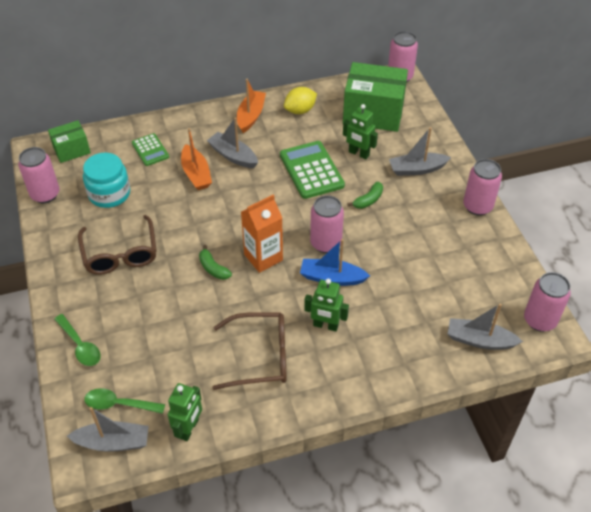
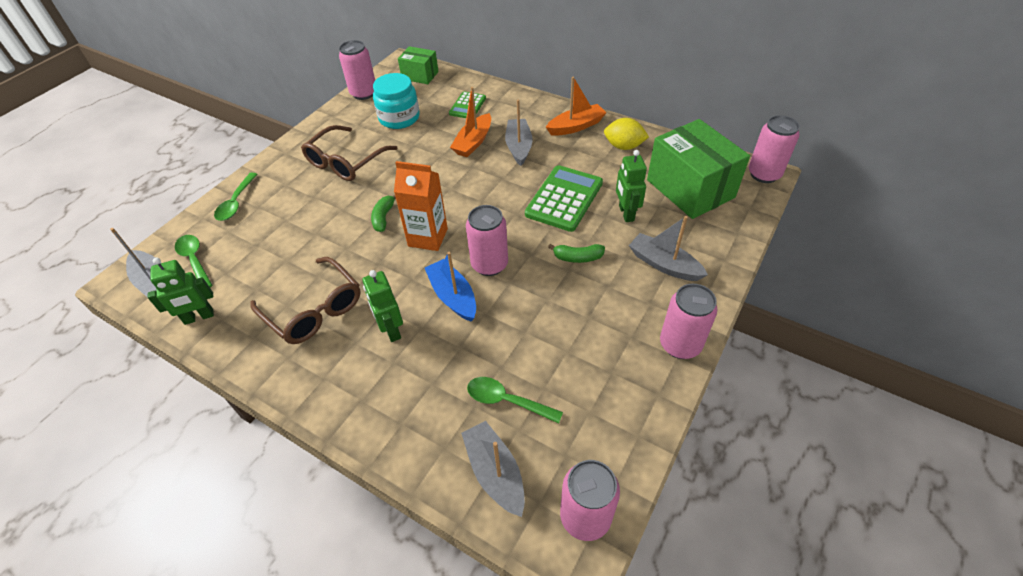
camera: 50 degrees right, 0 degrees up
none -> green spoon [467,377,563,424]

